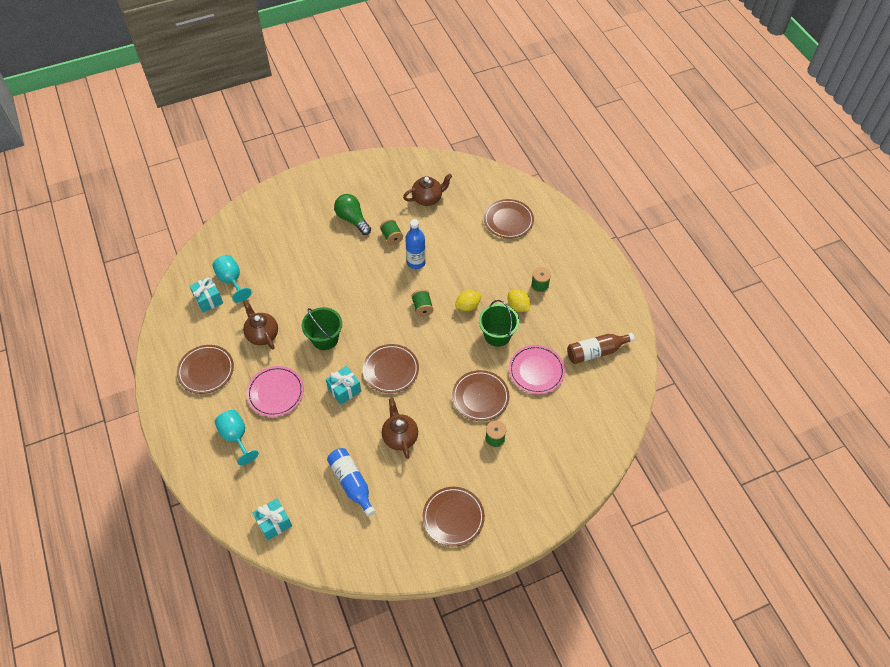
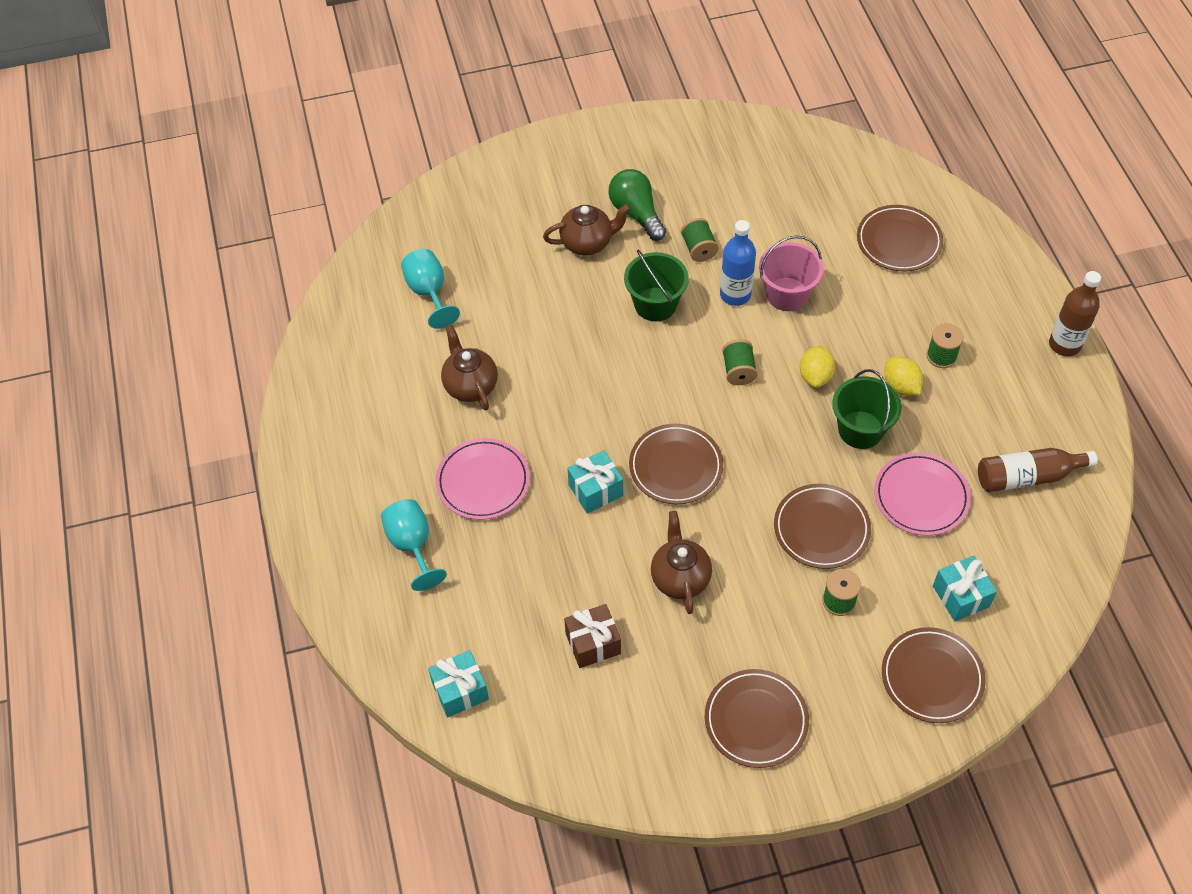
camera: 10 degrees right, 0 degrees up
brown plate [177,345,234,394] -> brown plate moved to [882,627,986,723]
turquoise gift [190,276,223,313] -> turquoise gift moved to [933,556,997,621]
green bucket [302,307,342,350] -> green bucket moved to [624,250,689,321]
blue bottle [327,448,375,517] -> brown gift [564,604,621,668]
brown teapot [403,174,452,206] -> brown teapot moved to [543,204,631,255]
yellow lemon [455,290,482,311] -> yellow lemon turned 60 degrees counterclockwise [800,345,835,388]
none -> pink bucket [759,235,824,311]
none -> brown bottle [1049,271,1101,356]

